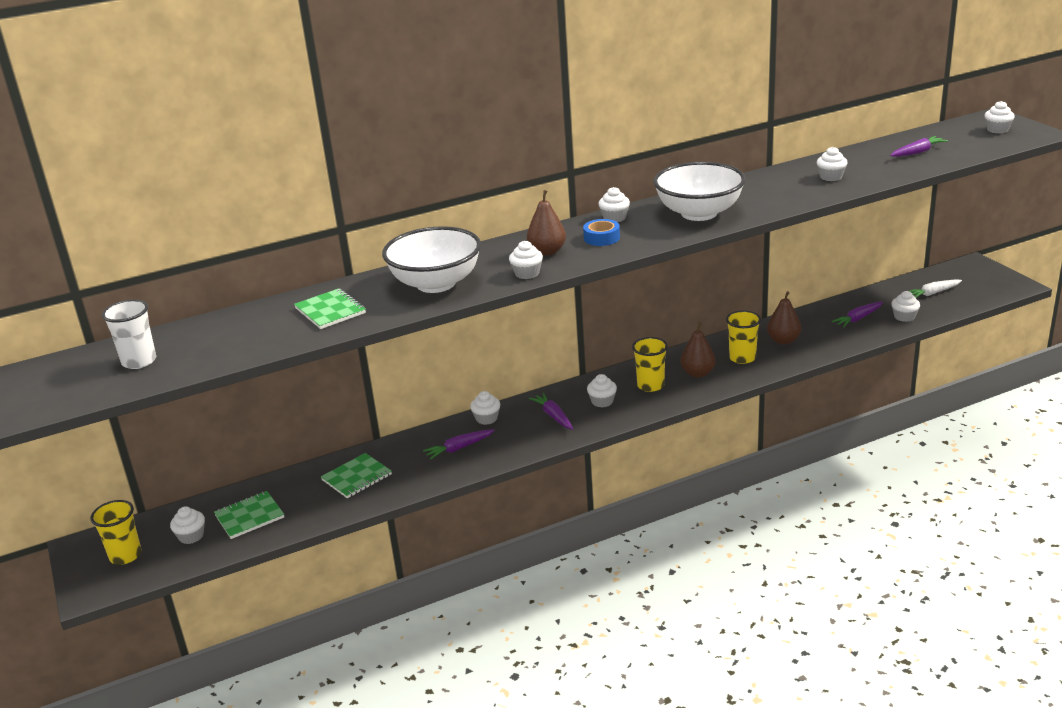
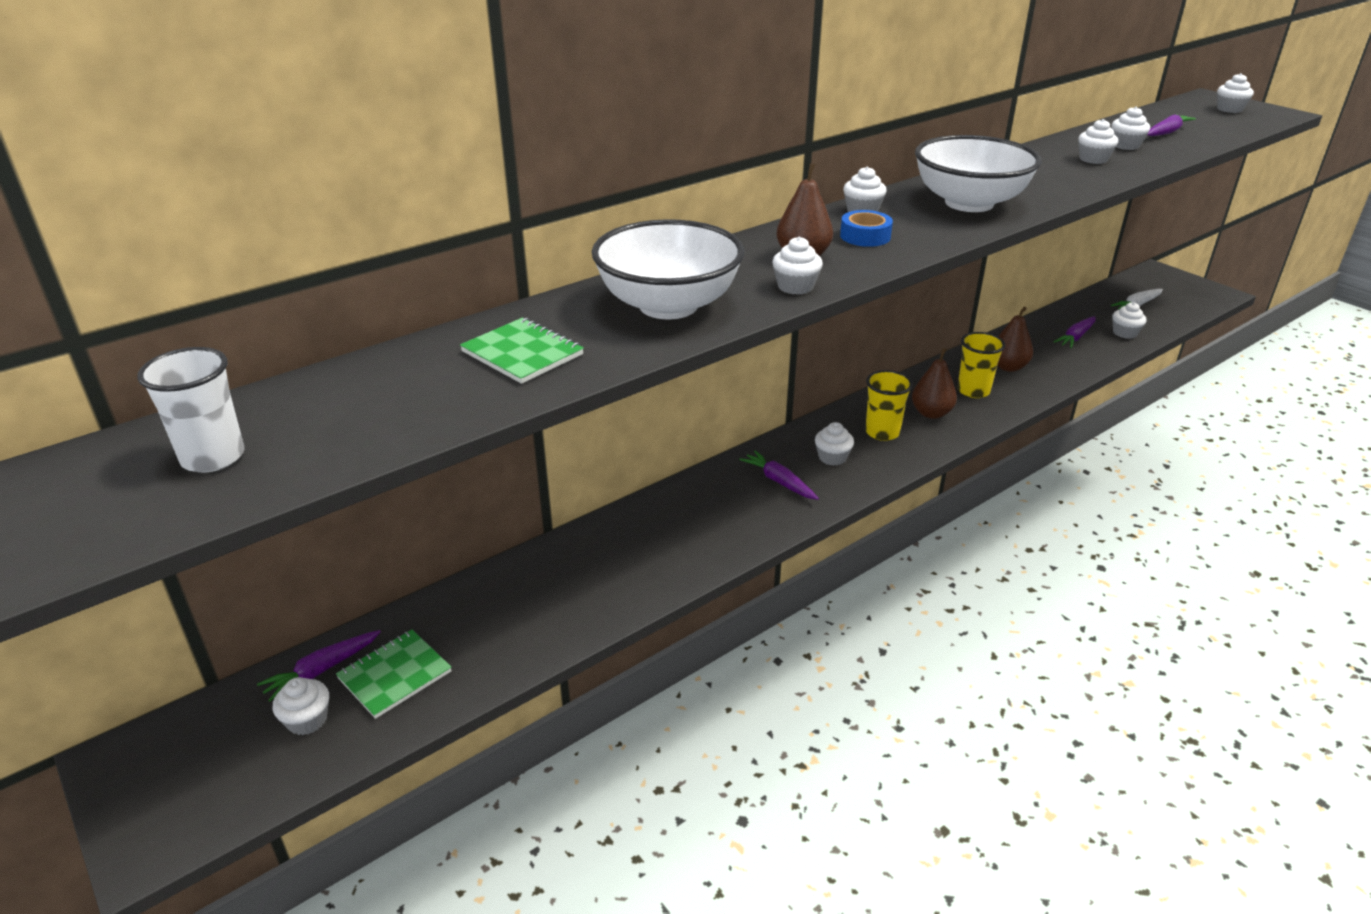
camera: 15 degrees left, 5 degrees up
yellow cup [91,500,142,565] -> none
green notebook [321,453,392,498] -> none
purple carrot [423,429,495,460] -> purple carrot moved to [257,630,381,702]
white cupcake [470,391,500,425] -> white cupcake moved to [1111,106,1150,150]

